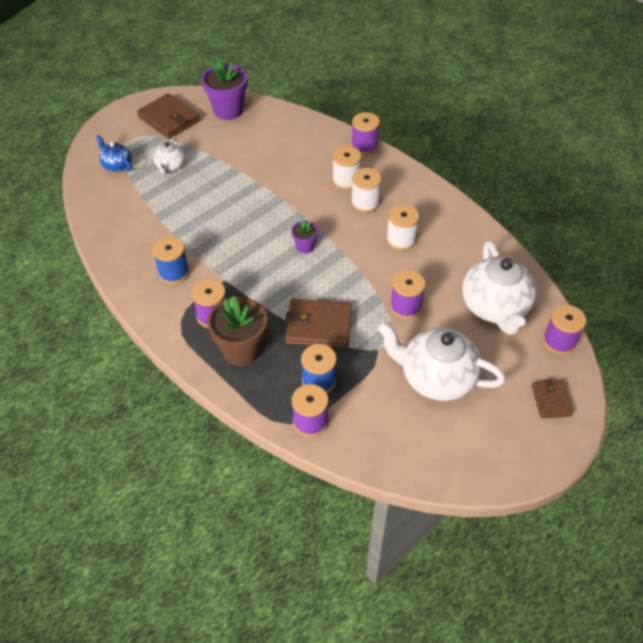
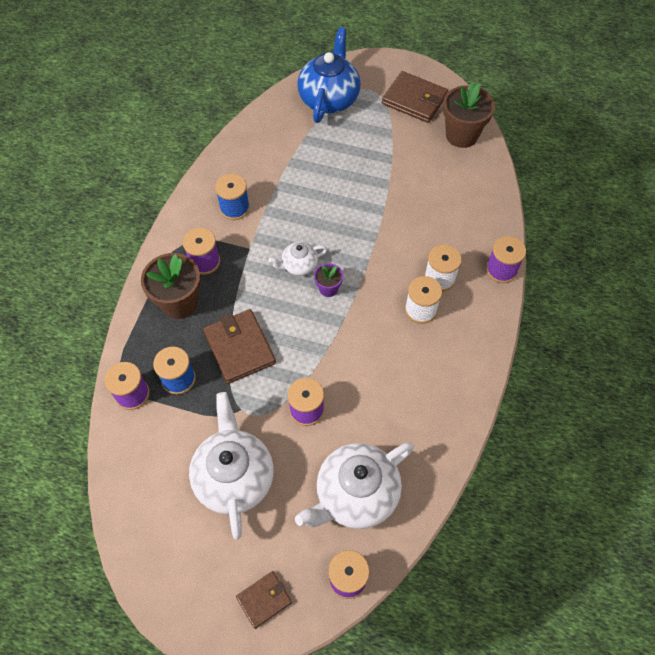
camera: 60 degrees right, 10 degrees up
blue teapot [96,135,132,172] -> blue teapot [297,27,361,123], size x1.96
brown wallet [137,93,200,139] -> brown wallet turned 75 degrees counterclockwise [382,71,448,123]
white teapot [153,138,185,174] -> white teapot moved to [268,242,328,276]
purple flower pot [202,59,248,120] -> brown flower pot [443,82,495,148]
white spool [386,204,419,251] -> none

